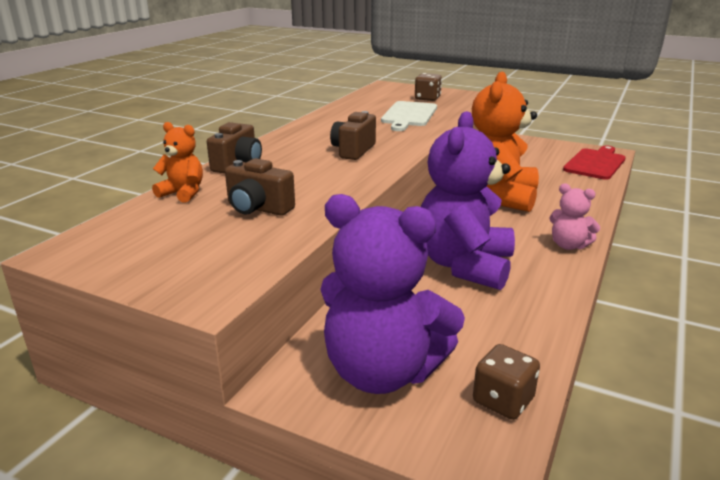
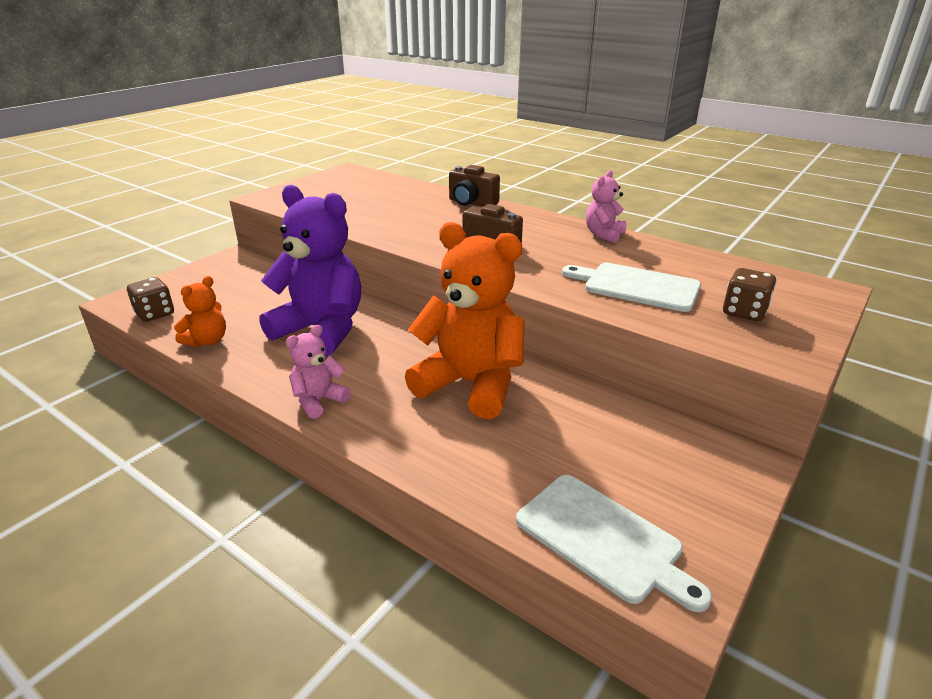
camera: 100 degrees right, 5 degrees up
orange teddy bear [152,122,203,203] -> orange teddy bear moved to [174,276,226,347]
brown camera [225,158,295,216] -> none
purple teddy bear [320,194,465,394] -> none
red cutting board [563,145,626,180] -> white cutting board [516,475,712,612]
none -> pink teddy bear [586,170,627,243]

